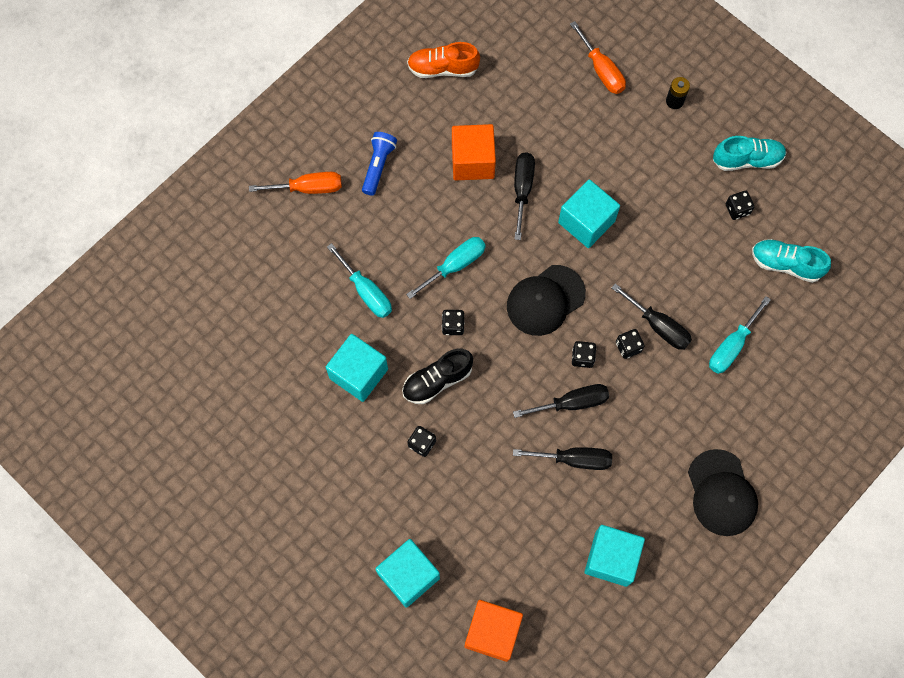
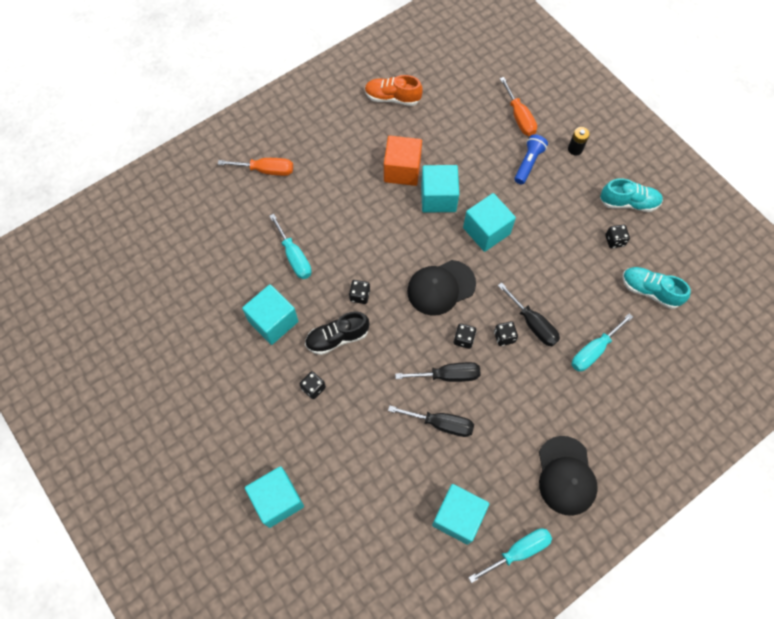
camera: 10 degrees right, 5 degrees down
blue flashlight [362,132,397,196] -> blue flashlight moved to [514,134,548,184]
turquoise screwdriver [406,237,486,299] -> turquoise screwdriver moved to [468,529,552,583]
orange cube [465,600,523,662] -> none
black screwdriver [514,152,535,240] -> turquoise cube [421,165,459,213]

